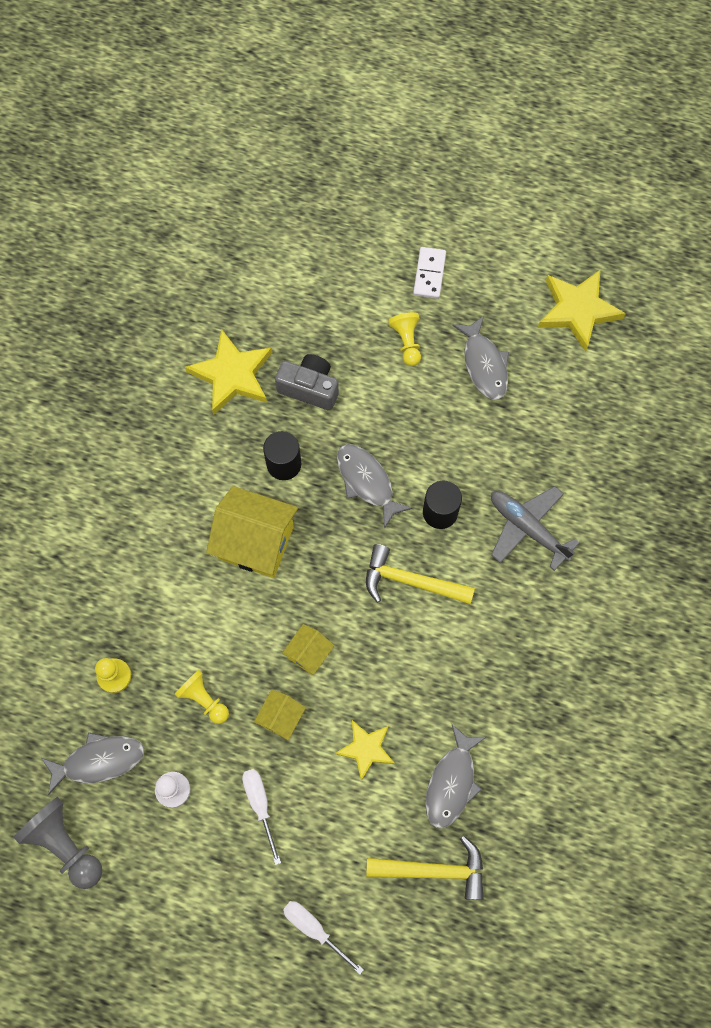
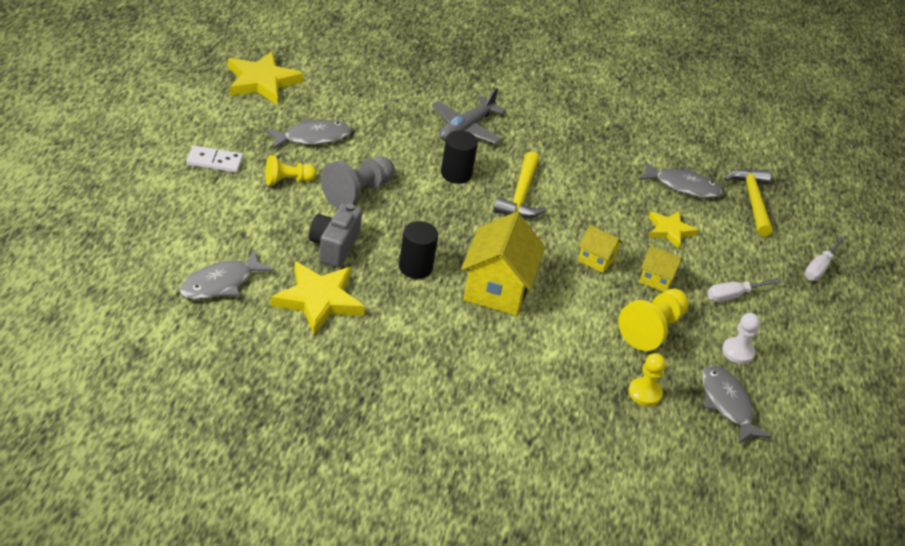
camera: 100 degrees left, 30 degrees down
grey pawn [13,797,102,889] -> grey pawn moved to [321,157,395,208]
yellow pawn [174,670,229,724] -> yellow pawn [618,288,689,351], size x1.57
grey fish [337,444,412,529] -> grey fish moved to [180,250,274,300]

